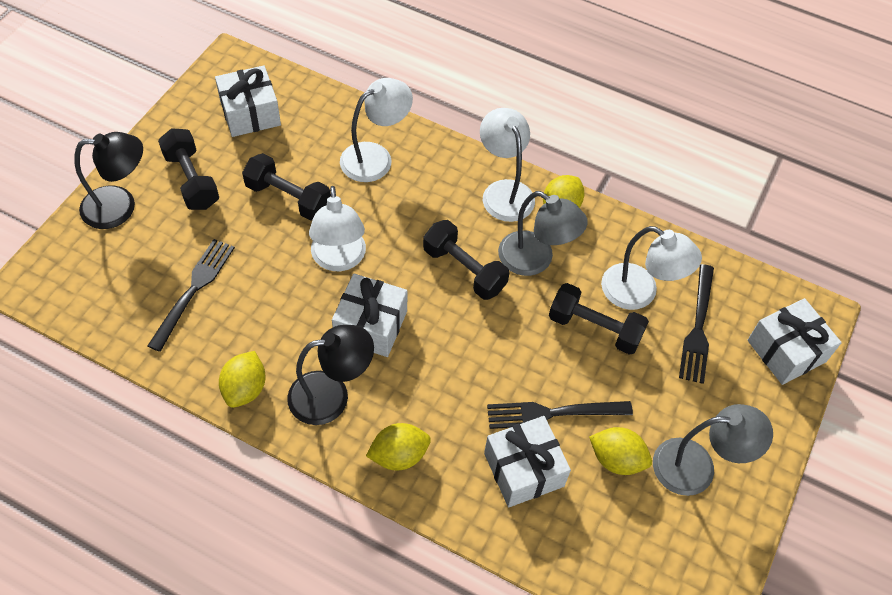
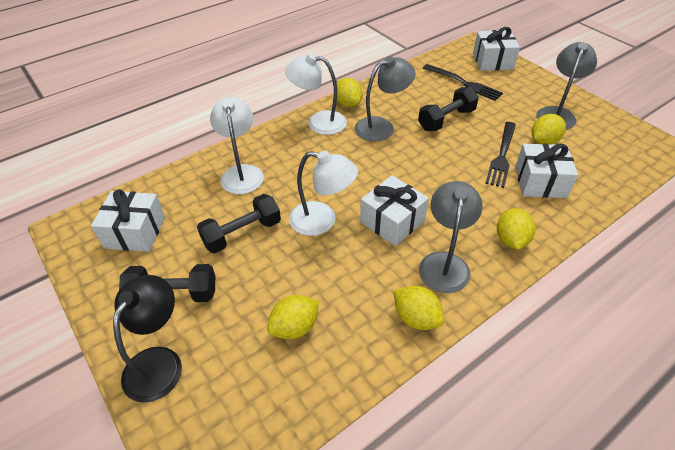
camera: 60 degrees left, 10 degrees down
black fork [148,239,235,352] -> yellow lemon [267,295,319,339]
black lamp [287,325,374,425] -> grey lamp [419,181,483,293]
black dumbbell [423,220,509,300] -> none
white lamp [601,226,702,310] -> none

